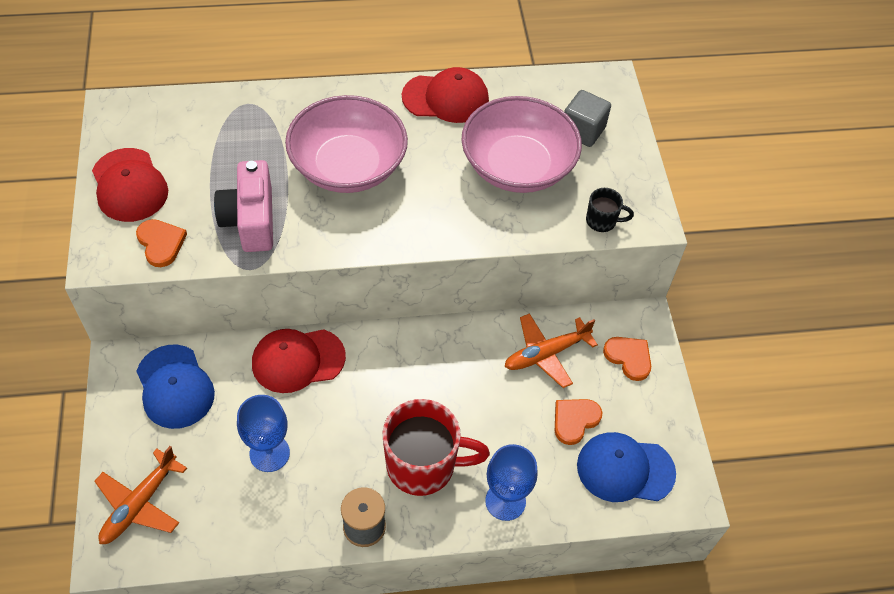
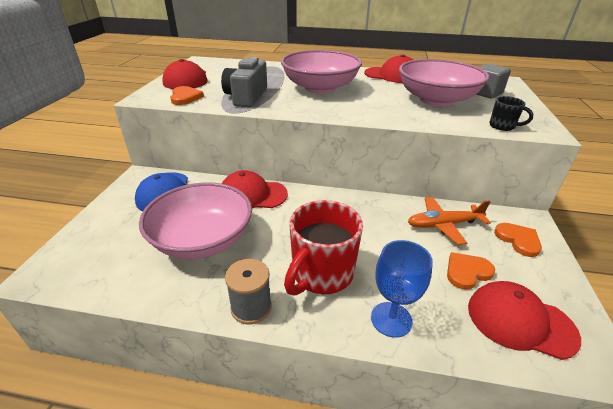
camera: 20 degrees right, 20 degrees down
orange plane [94,446,187,544] -> none
pink camera [214,160,273,252] -> grey camera [221,57,267,107]
blue goblet [237,395,290,472] -> pink bowl [139,182,252,259]
red mug [383,399,490,496] -> red mug turned 105 degrees clockwise [284,200,363,296]
blue cap [577,432,676,502] -> red cap [468,281,581,360]

